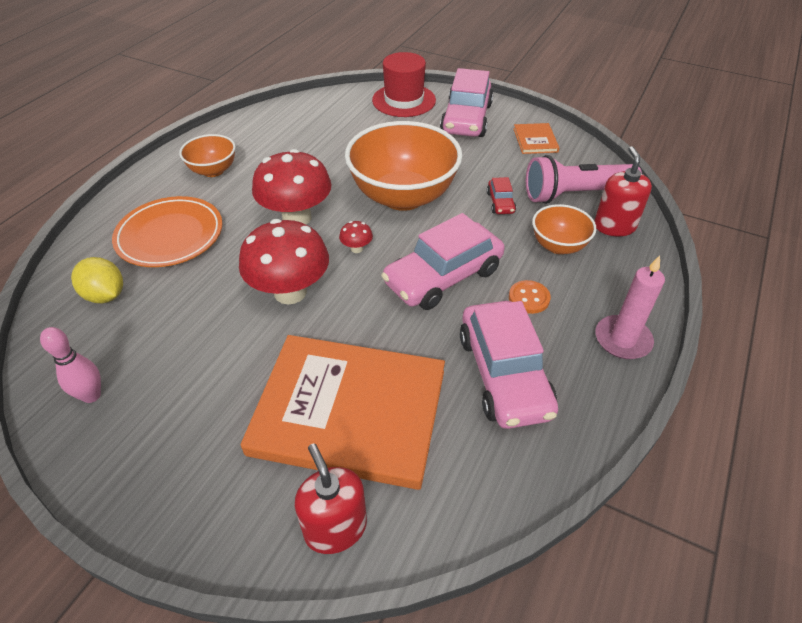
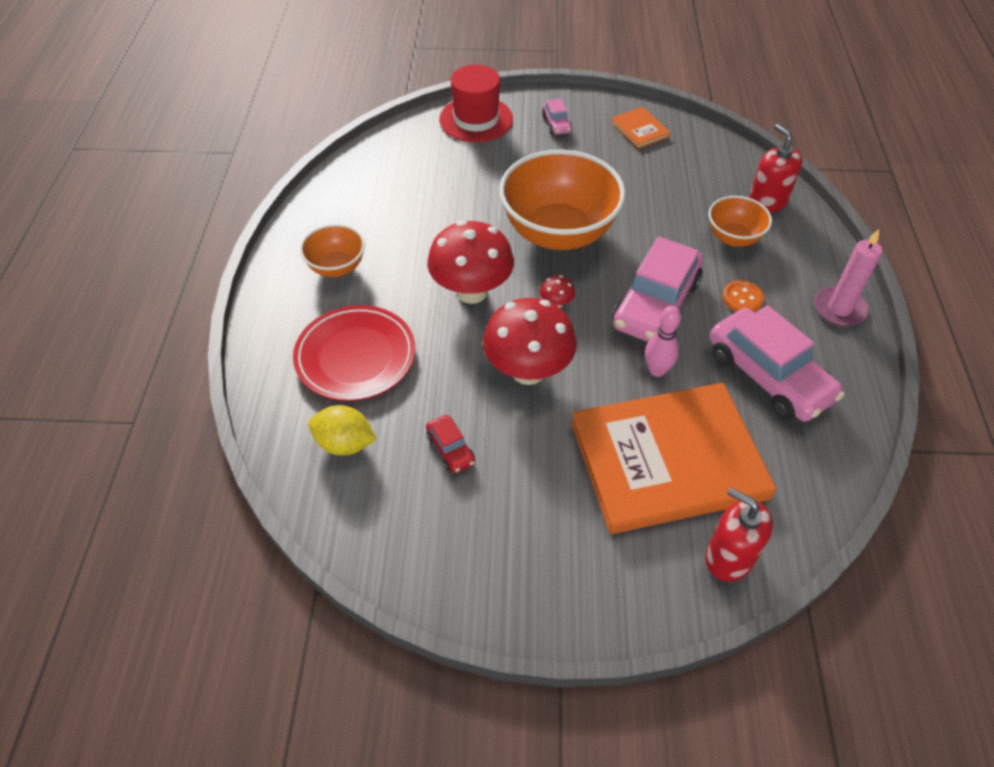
camera: 25 degrees left, 5 degrees up
pink bowling pin [40,327,101,403] -> pink bowling pin moved to [645,306,681,377]
orange plate [112,196,223,267] -> red plate [293,305,416,401]
pink car [440,68,493,137] -> pink car [542,98,572,135], size x0.45
red car [487,177,516,214] -> red car moved to [426,415,475,473]
pink flashlight [526,155,642,204] -> none

